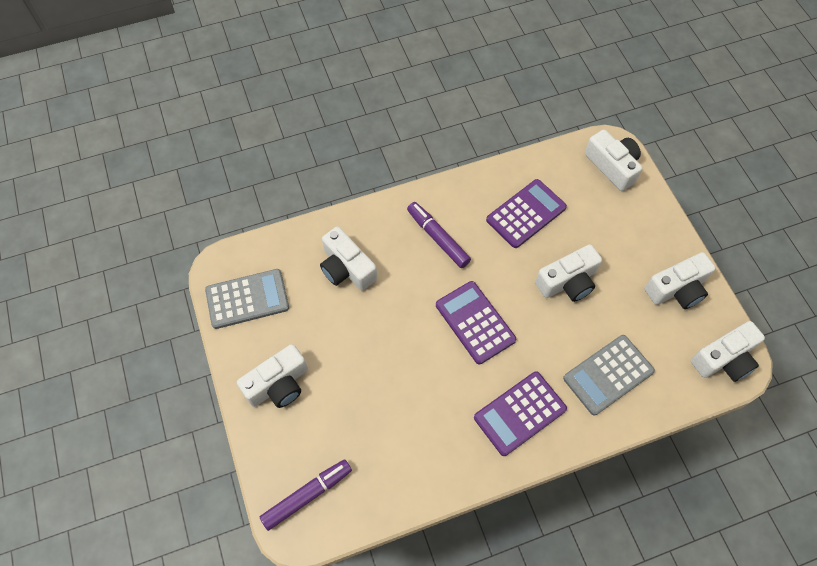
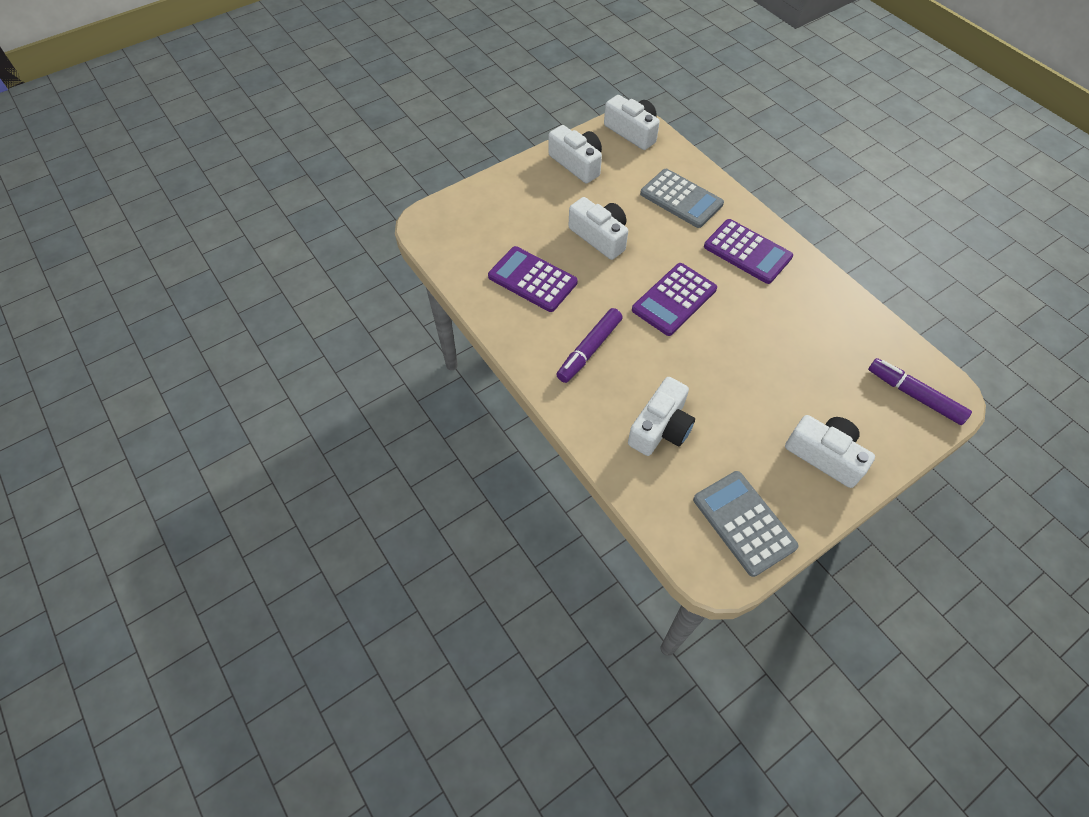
camera: 105 degrees left, 5 degrees down
white camera [585,130,643,191] -> none

